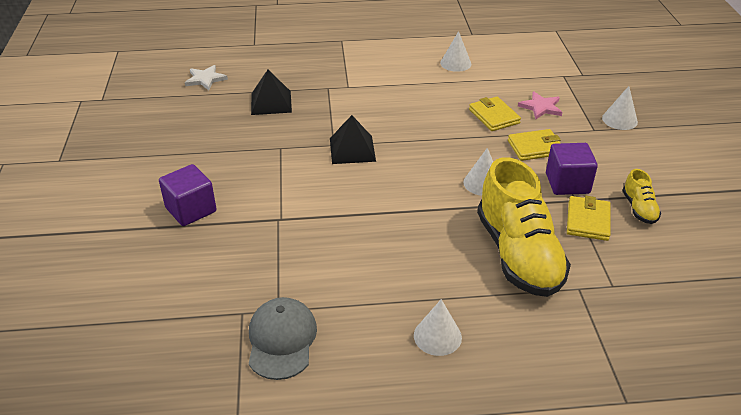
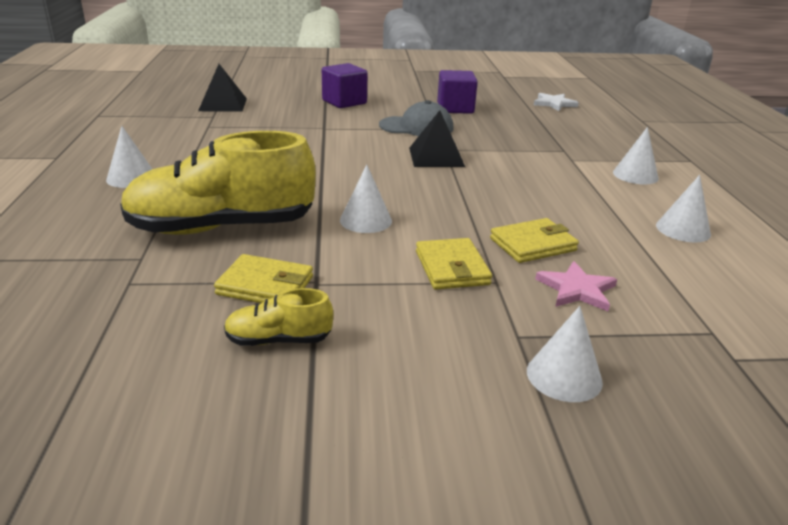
camera: 90 degrees right, 10 degrees down
grey cap [249,297,317,380] -> grey cap moved to [379,100,454,136]
black pyramid [251,70,292,115] -> black pyramid moved to [198,64,247,112]
purple cube [546,143,598,195] -> purple cube moved to [437,70,478,114]
none -> white cone [613,127,659,184]

